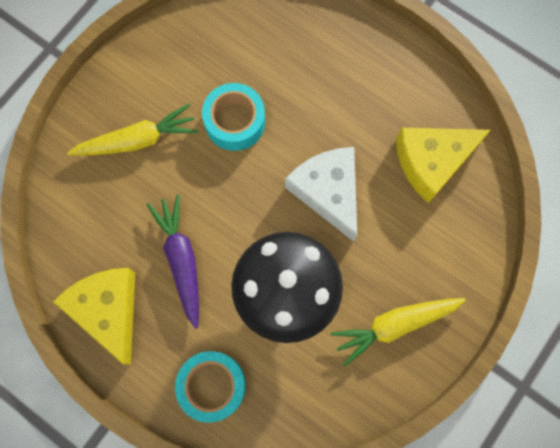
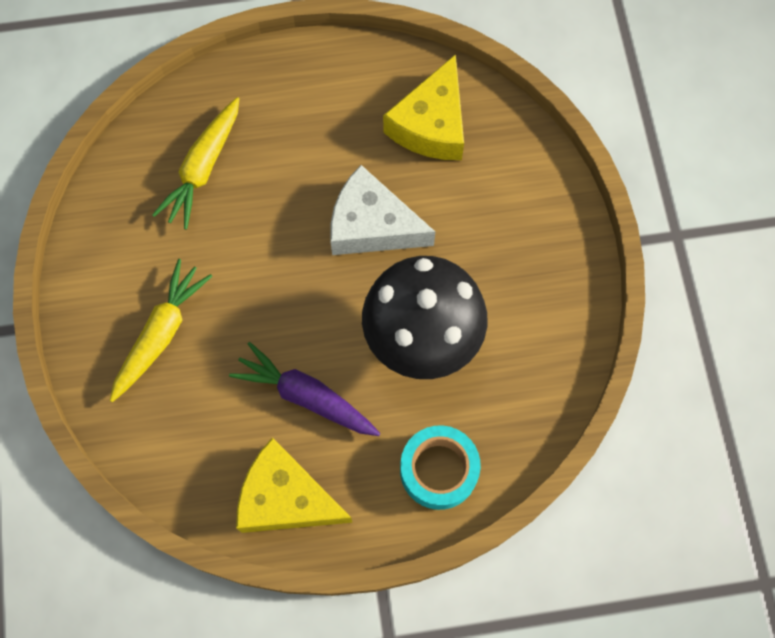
camera: 45 degrees left, 5 degrees down
turquoise tape [202,83,265,151] -> none
yellow carrot [331,298,466,367] -> yellow carrot moved to [152,97,239,230]

